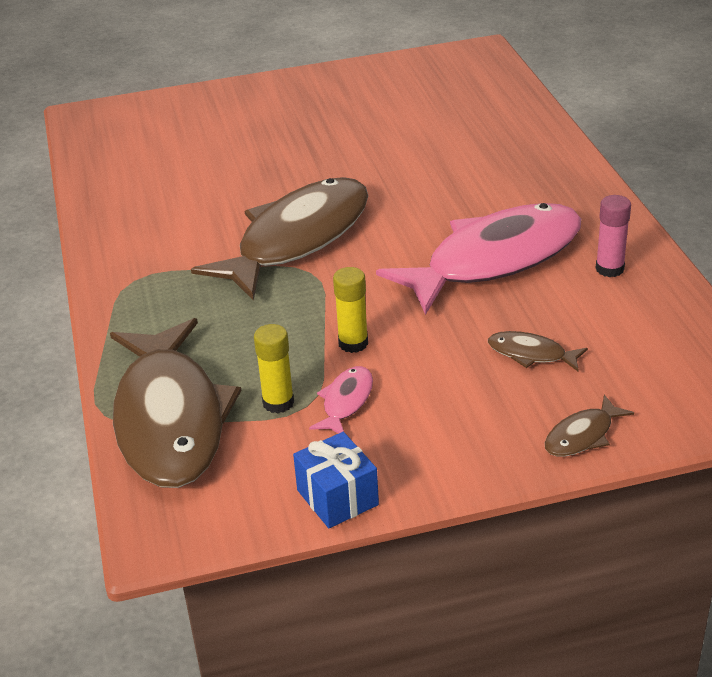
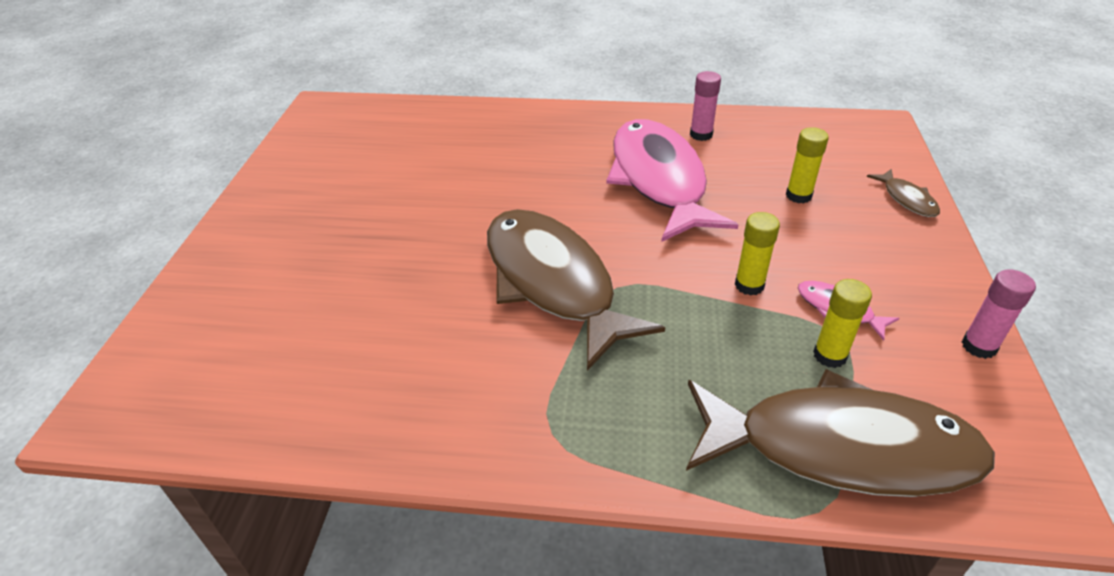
camera: 70 degrees left, 5 degrees up
blue gift [293,432,379,528] -> pink glue stick [962,269,1036,359]
brown fish [488,331,588,371] -> yellow glue stick [786,127,829,203]

